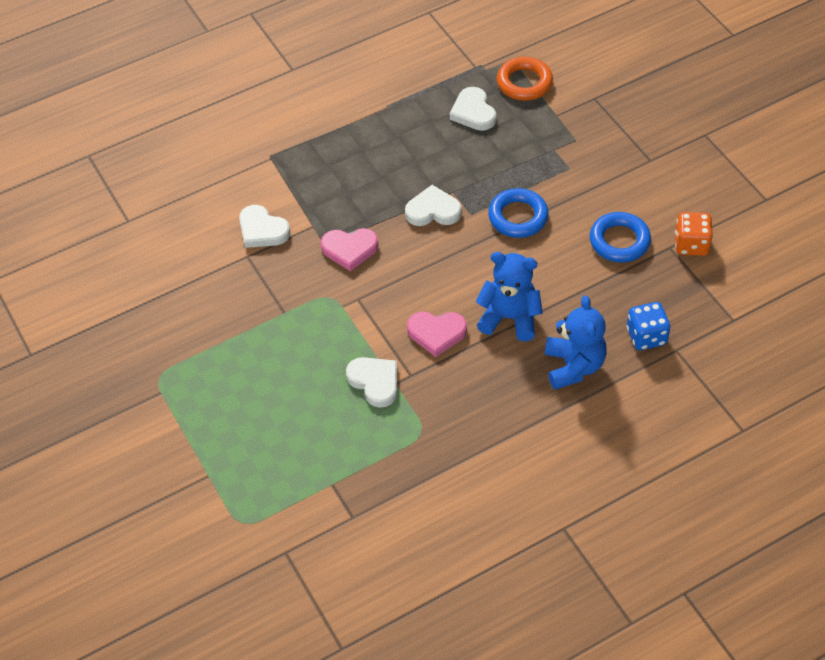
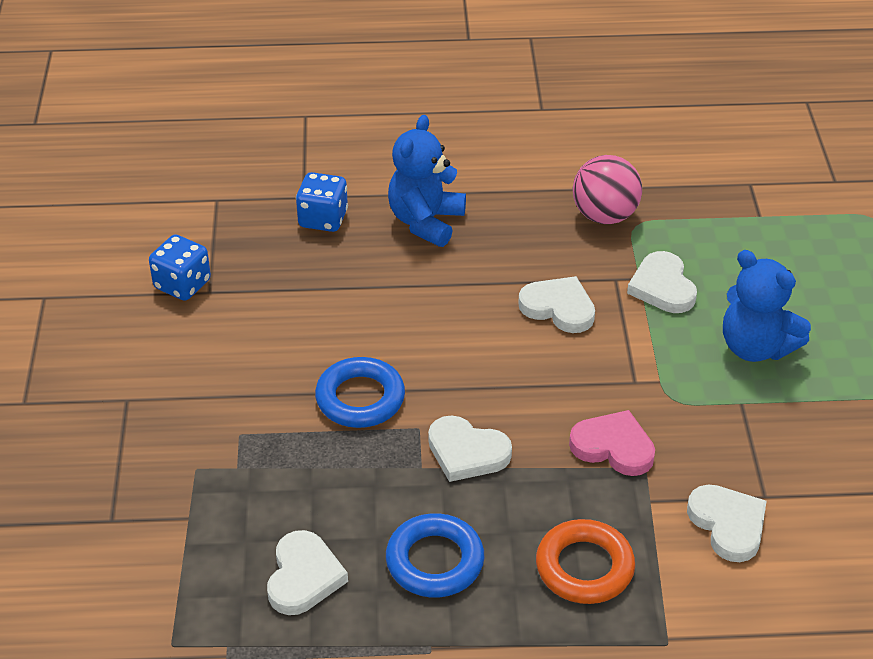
camera: 155 degrees left, 10 degrees down
pink heart [407,312,467,357] -> white heart [518,276,595,333]
blue teddy bear [475,252,543,341] -> blue teddy bear moved to [723,250,811,362]
orange ring [497,57,553,101] -> orange ring moved to [536,519,635,604]
blue ring [590,212,651,263] -> blue ring moved to [386,513,484,597]
orange dice [675,212,713,256] -> blue dice [149,235,211,301]
none -> pink ball [573,155,642,224]

